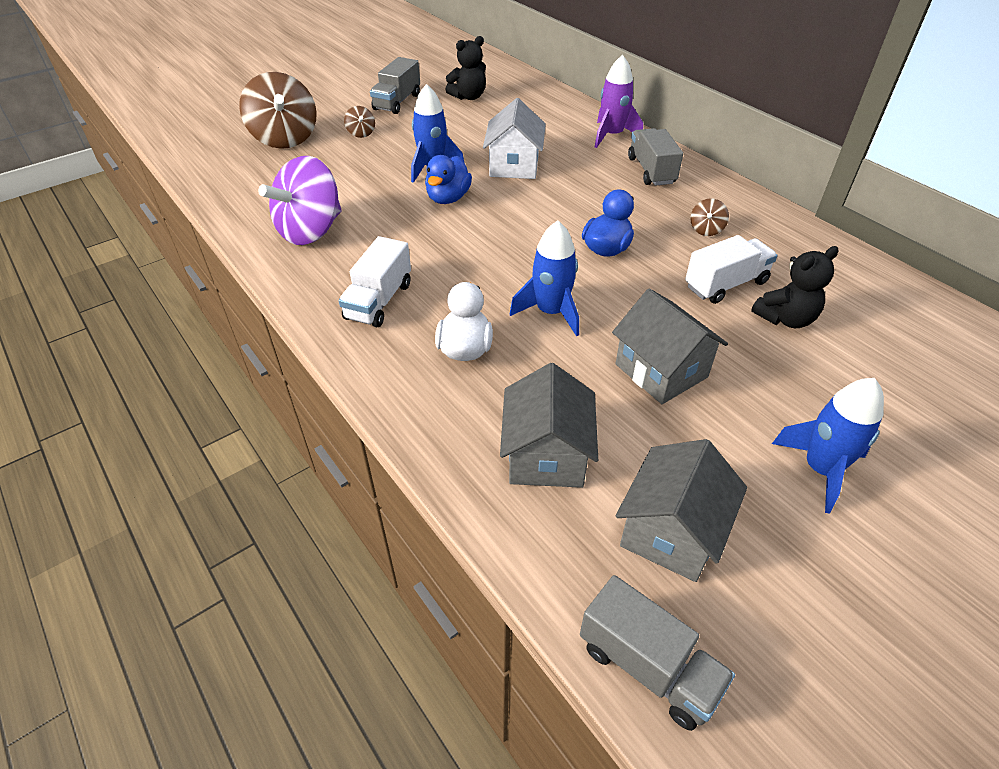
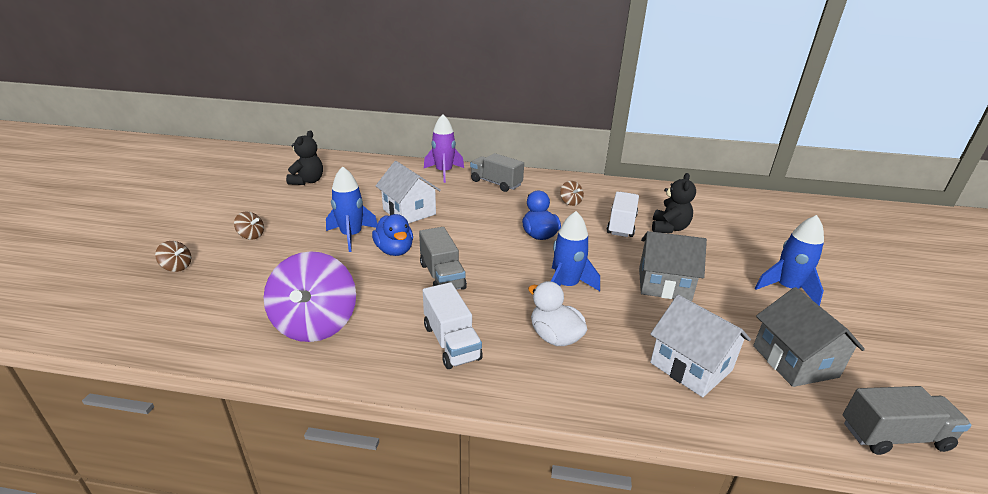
camera: 45 degrees left, 15 degrees down
brown spinning top [239,72,317,149] -> brown spinning top [155,241,191,272], size x0.43
grey truck [370,57,420,114] -> grey truck moved to [419,227,467,290]
grey house [500,363,598,488] -> white house [650,295,751,397]

